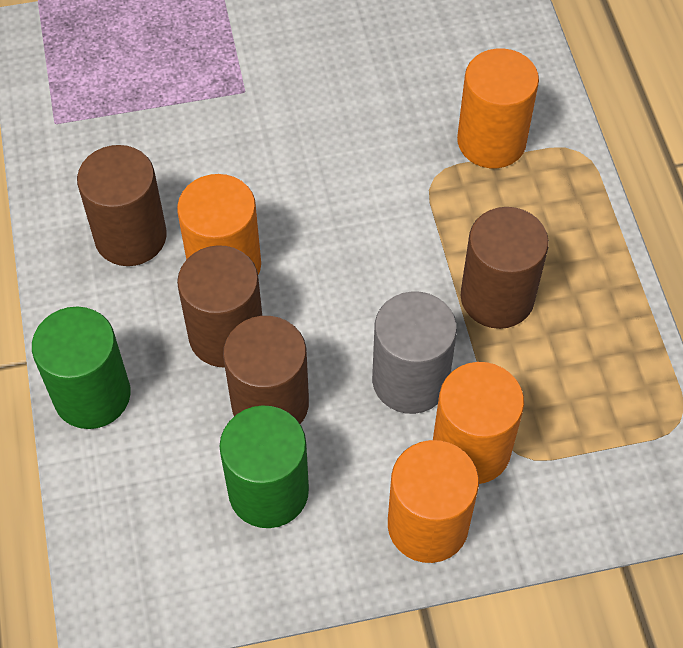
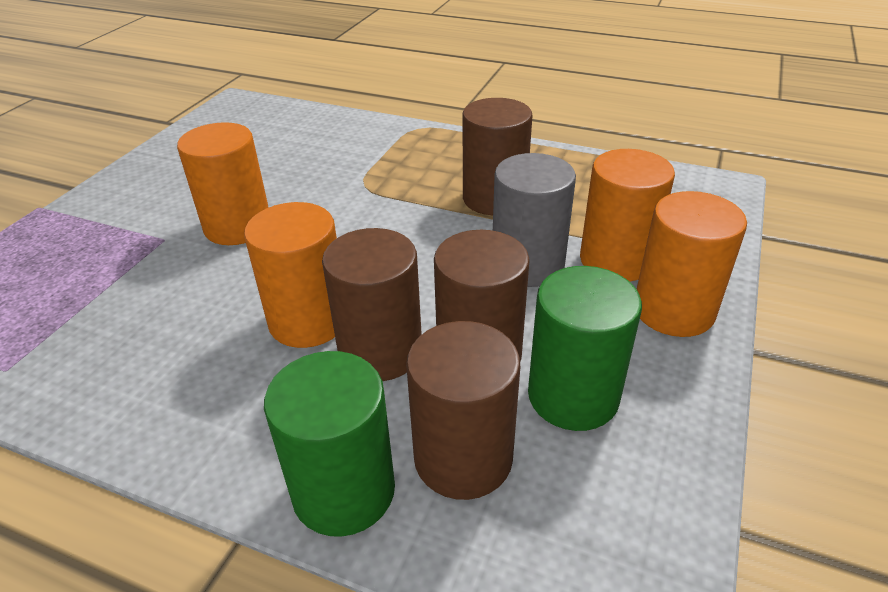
camera: 55 degrees left, 20 degrees down
brown cylinder [77,145,167,266] -> brown cylinder moved to [406,321,520,500]
orange cylinder [457,48,539,168] -> orange cylinder moved to [177,122,269,245]

